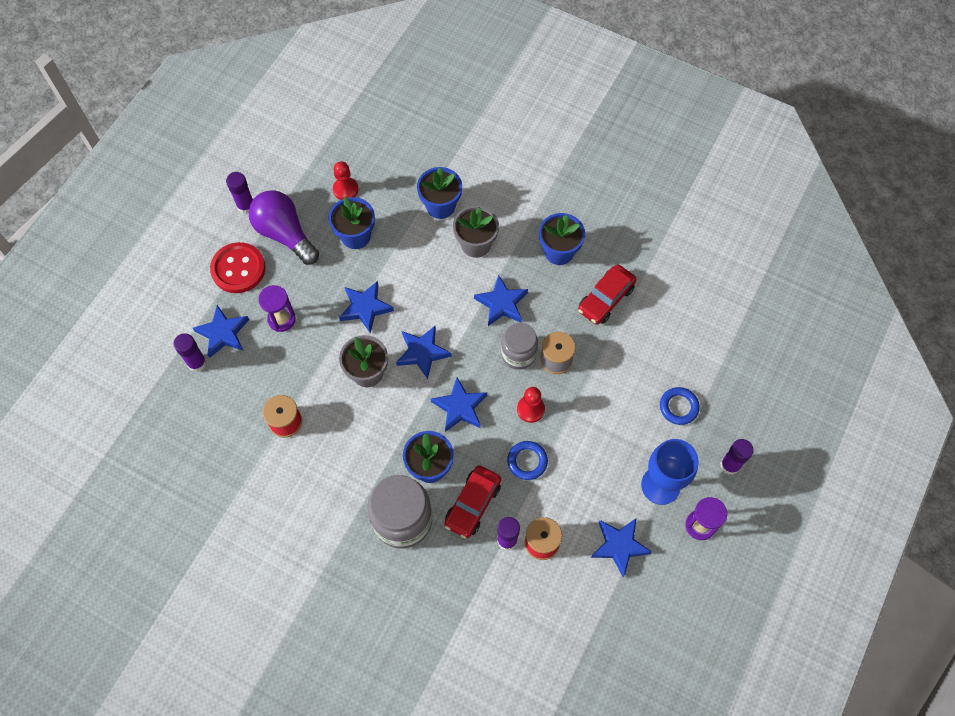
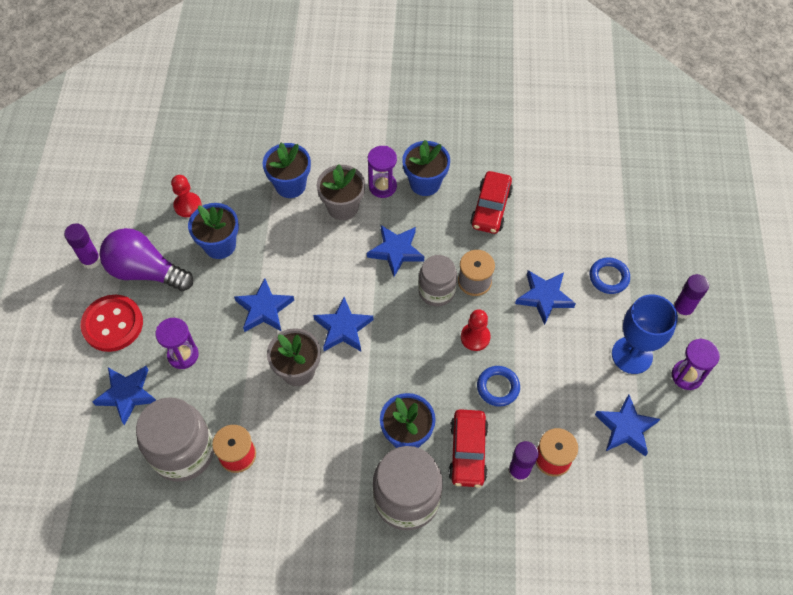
camera: 25 degrees left, 5 degrees down
purple glue stick [173,333,207,372] -> none
blue star [431,377,487,432] -> blue star moved to [515,270,576,325]
none -> grey jar [136,397,214,482]
none -> purple hourglass [368,146,397,198]

